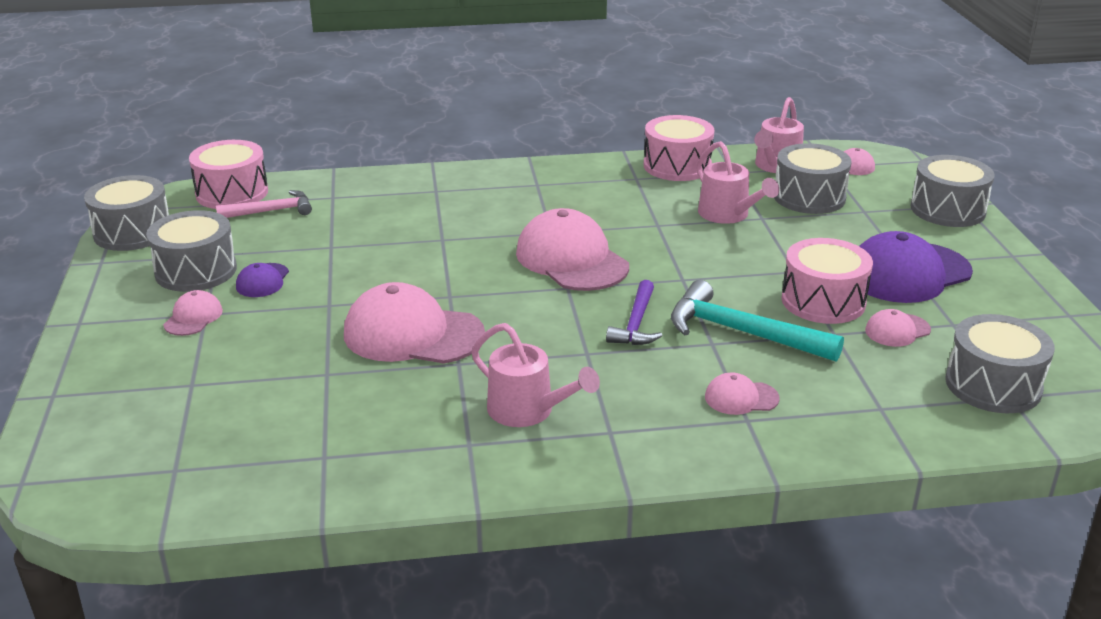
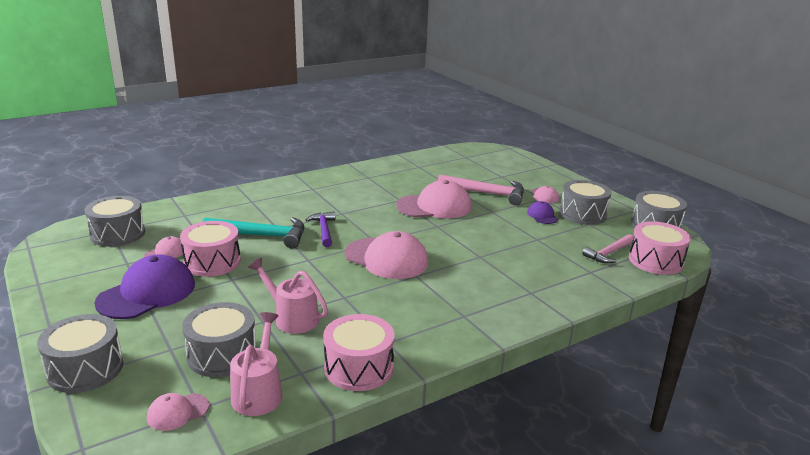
camera: 155 degrees right, 5 degrees down
pink watering can [471,323,600,427] -> none
pink cap [705,372,780,415] -> none
none -> pink hammer [438,175,524,205]

